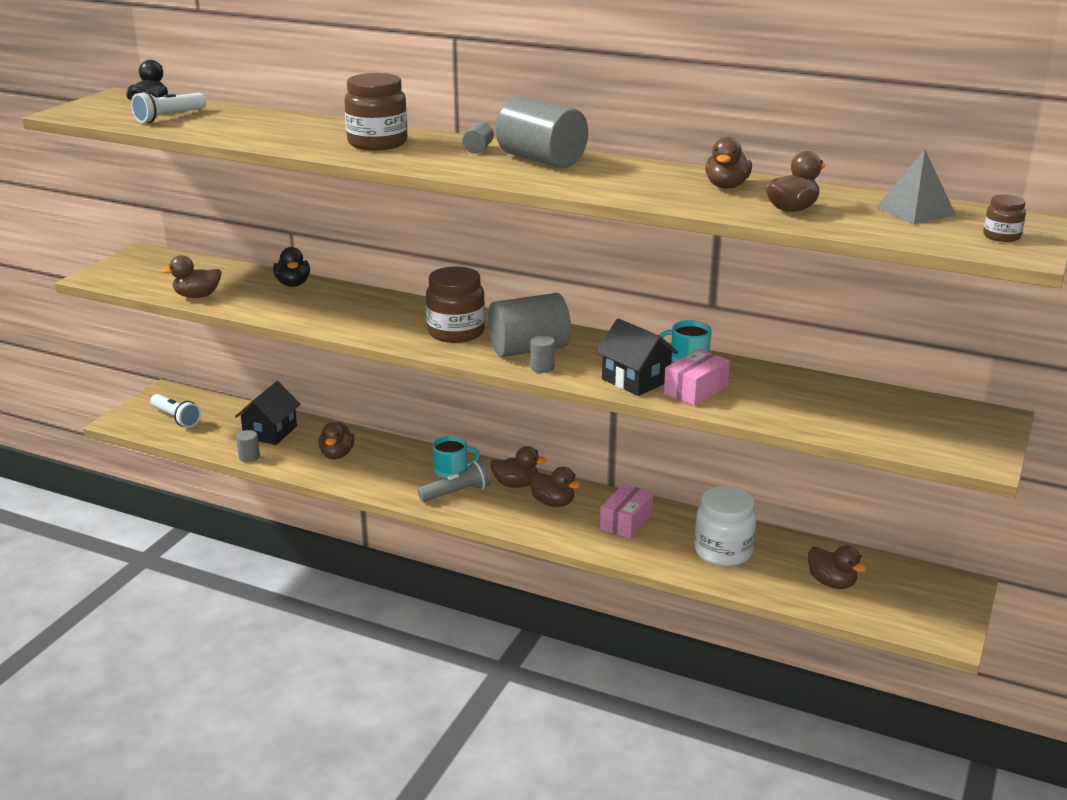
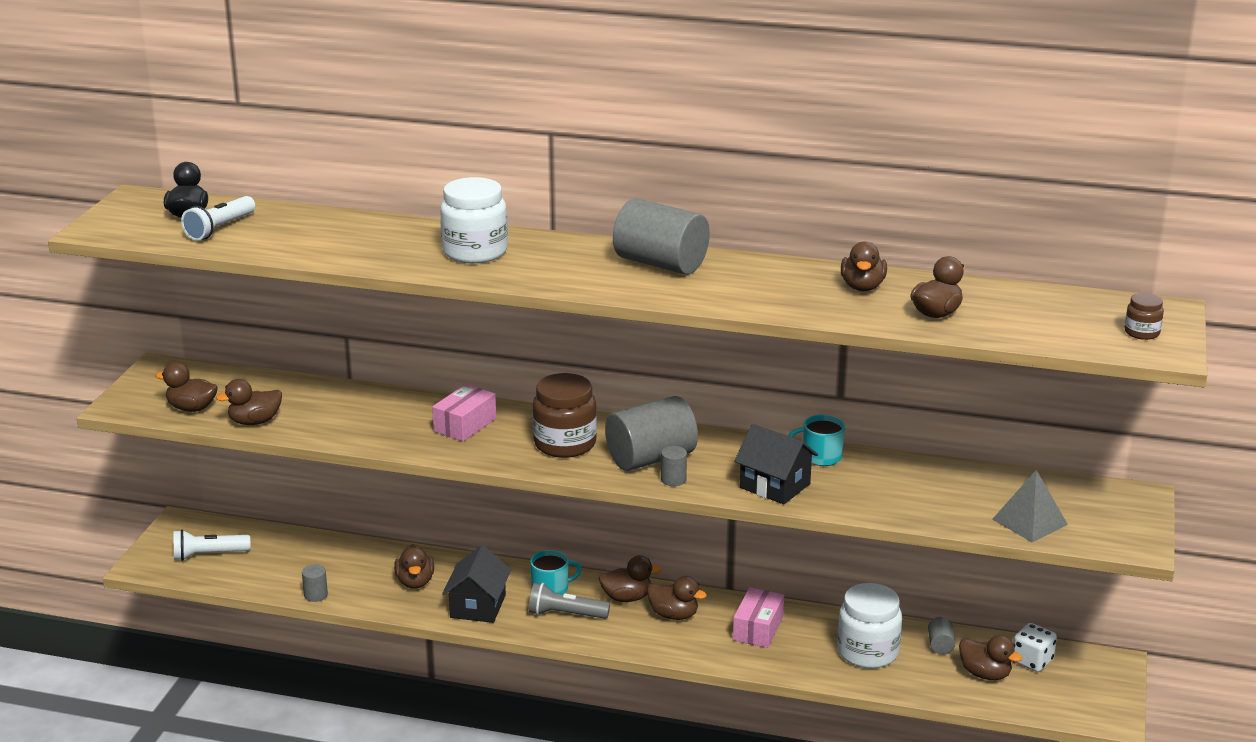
camera: 10 degrees left, 0 degrees up
white flashlight [150,394,201,428] -> white flashlight turned 135 degrees clockwise [174,530,250,561]
black house [235,381,300,445] -> black house moved to [442,545,511,623]
black duck [273,247,310,287] -> none
brown jar [344,73,408,150] -> white jar [440,177,508,263]
grey flashlight [418,460,491,502] -> grey flashlight turned 135 degrees counterclockwise [529,583,610,619]
grey cylinder [462,122,494,154] -> grey cylinder moved to [928,617,955,654]
pink box [664,349,730,406] -> pink box moved to [432,384,496,442]
grey pyramid [876,150,956,224] -> grey pyramid moved to [992,470,1068,543]
none -> brown duck [155,362,218,412]
none -> white dice [1013,623,1057,672]

